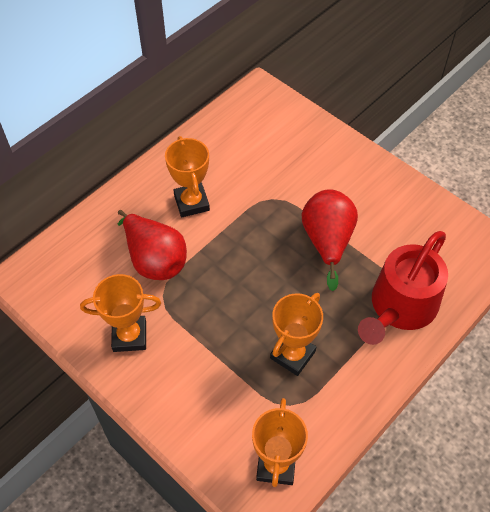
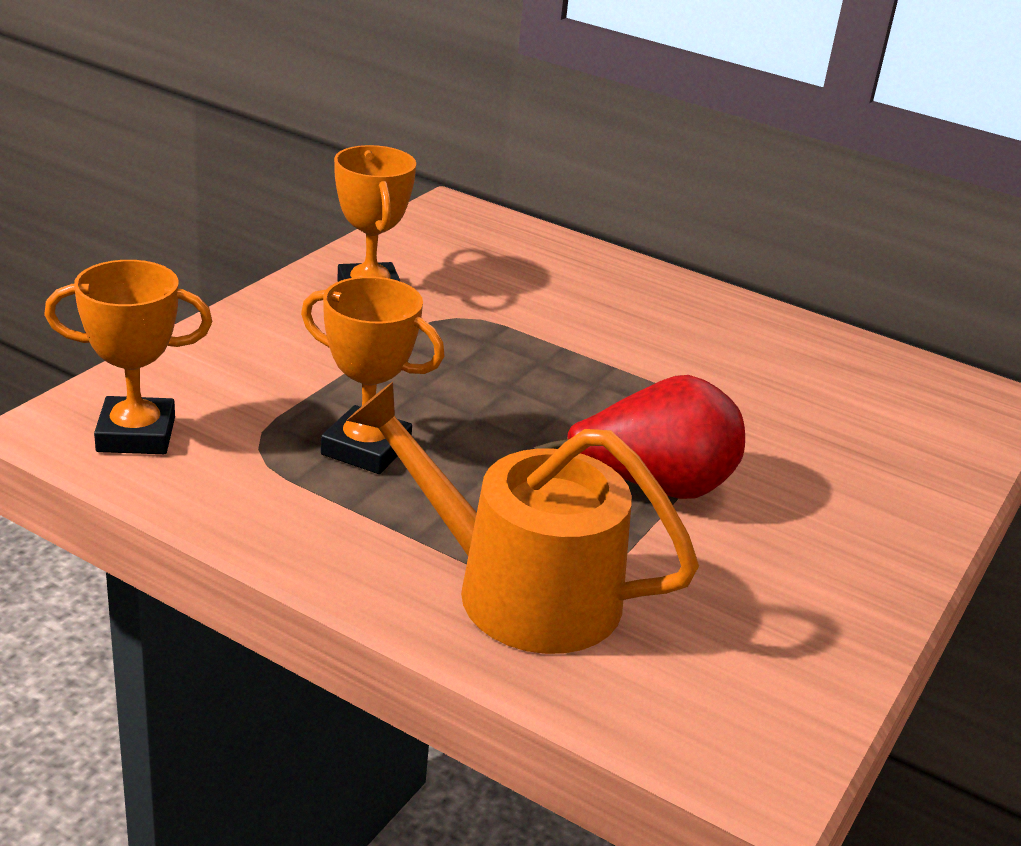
camera: 75 degrees right, 25 degrees down
red pear [118,210,187,280] -> none
orange trophy [165,136,210,217] -> none
red watering can [358,231,448,345] -> orange watering can [346,382,699,654]

